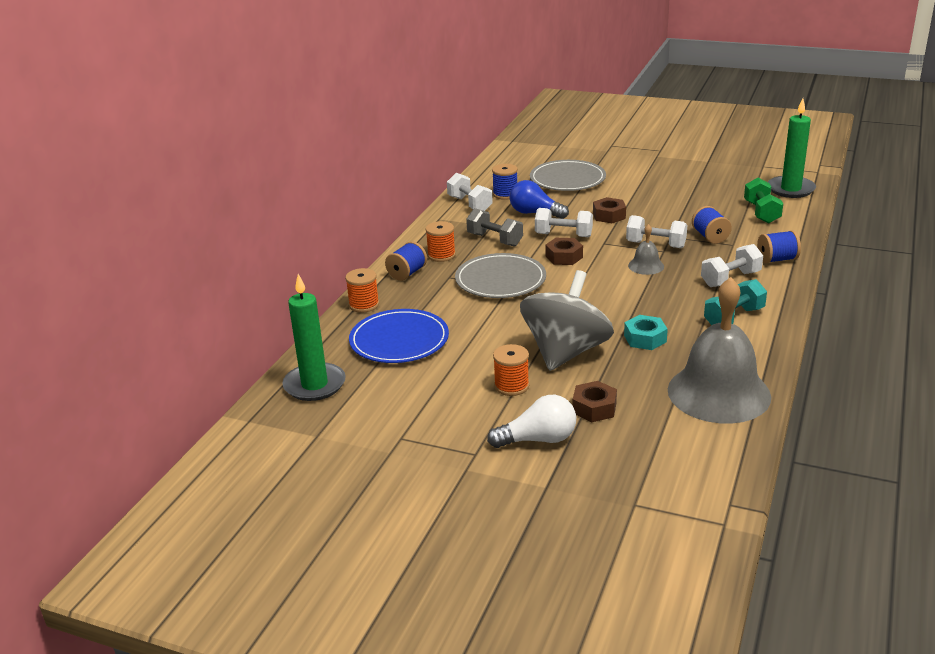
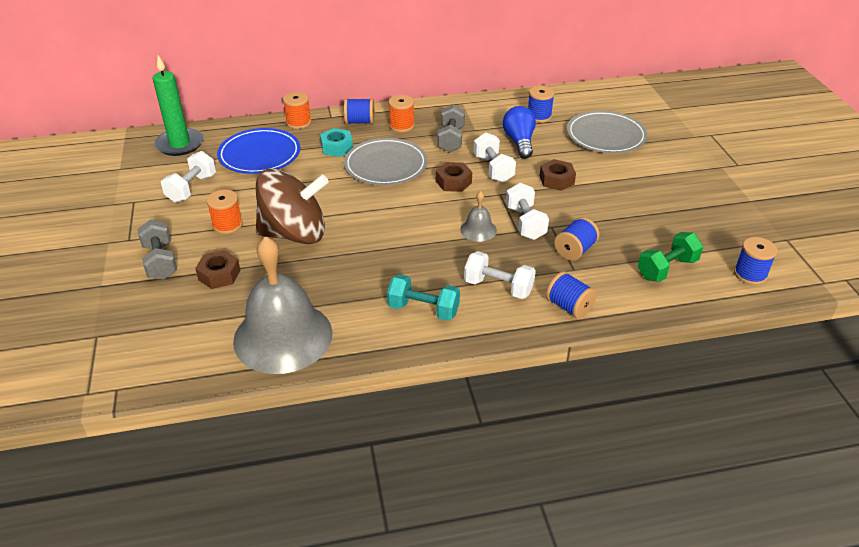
camera: 55 degrees right, 10 degrees up
white dumbbell [447,173,493,211] -> white dumbbell moved to [161,151,216,203]
white light bulb [487,395,576,448] -> grey dumbbell [137,220,177,280]
grey spinning top [520,270,614,371] -> brown spinning top [256,169,329,244]
turquoise nut [624,315,668,350] -> turquoise nut moved to [320,128,353,157]
green candle [768,98,816,198] -> blue spool [734,237,777,285]

